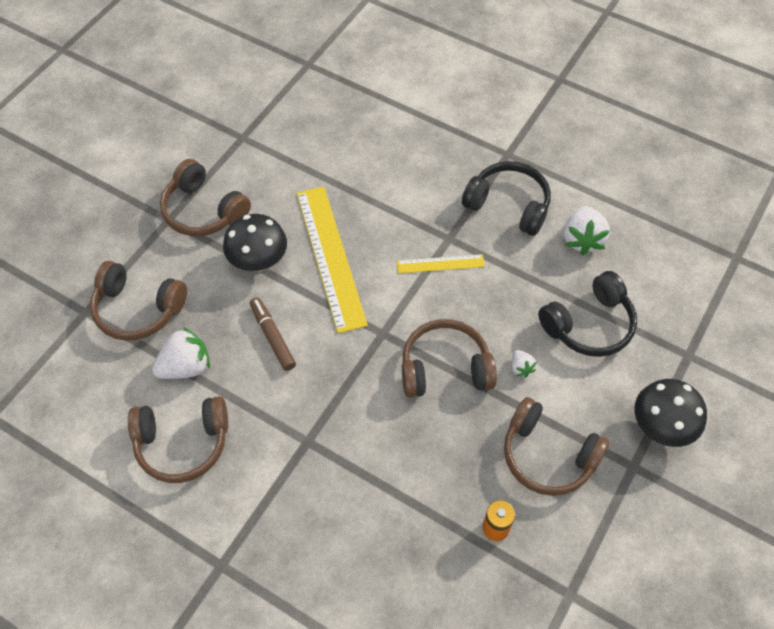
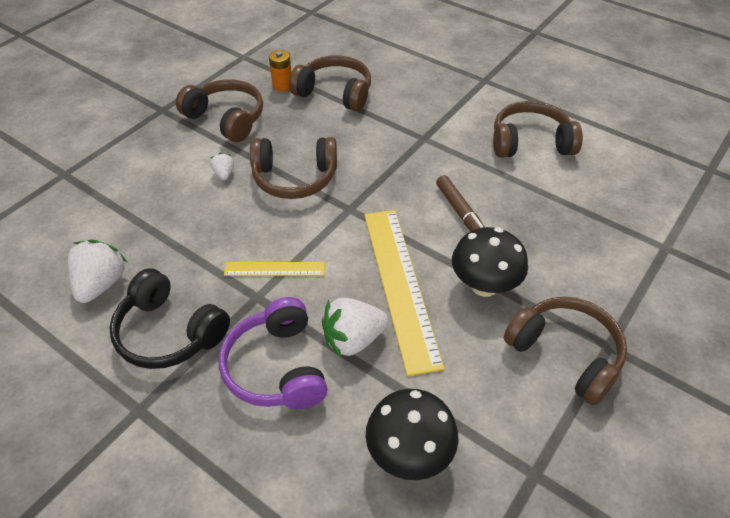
camera: 175 degrees left, 10 degrees down
brown headphones [90,261,187,341] -> brown headphones moved to [289,55,371,111]
white strawberry [152,327,210,379] -> white strawberry moved to [322,298,388,357]
black headphones [538,271,637,357] -> none
black mushroom [634,379,707,447] -> black mushroom moved to [366,389,459,480]
none -> purple headphones [219,297,327,409]

